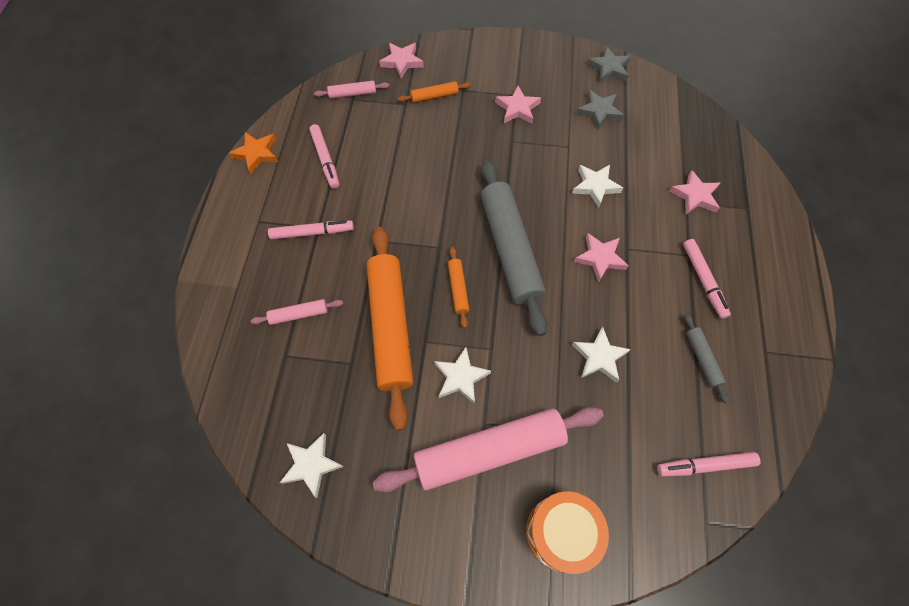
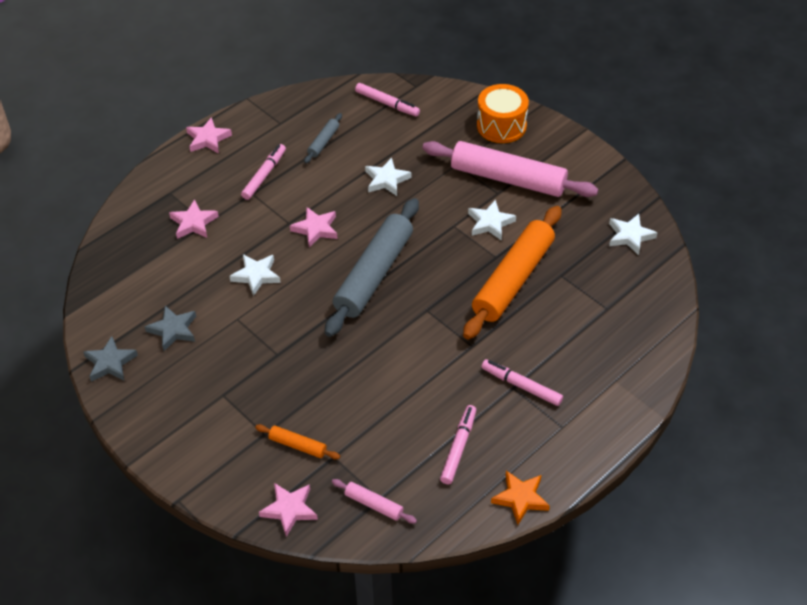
camera: 140 degrees left, 15 degrees down
pink rolling pin [251,299,343,325] -> none
orange rolling pin [448,247,469,328] -> none
pink star [495,86,541,124] -> pink star moved to [186,117,232,153]

